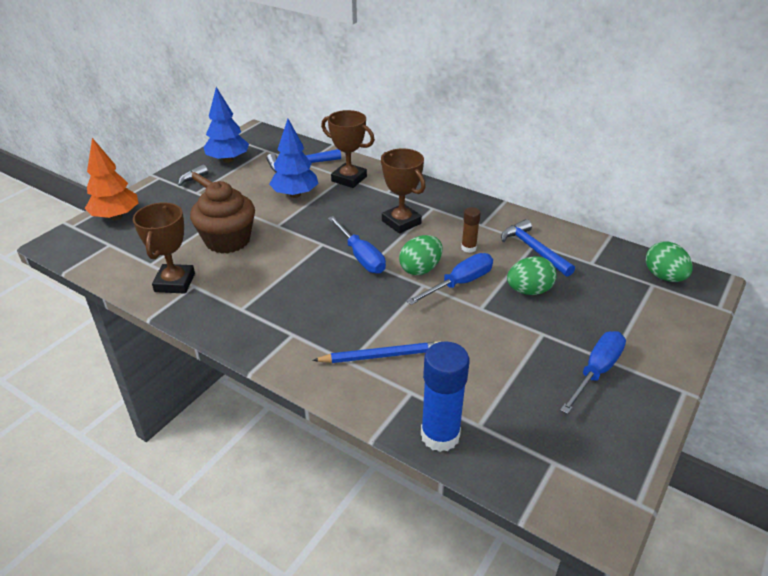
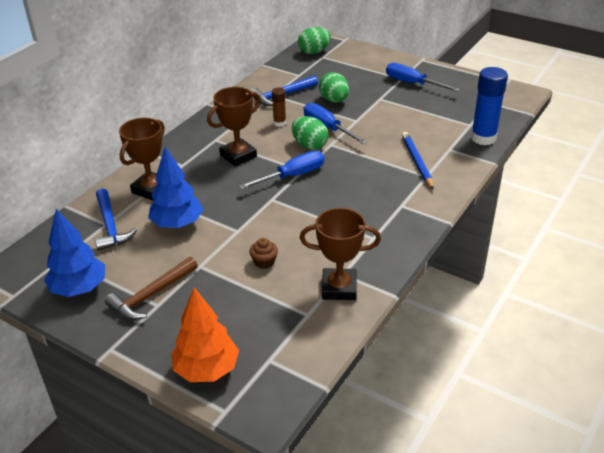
camera: 90 degrees left, 0 degrees up
brown cupcake [190,181,255,254] -> brown cupcake [249,238,278,269], size x0.42

